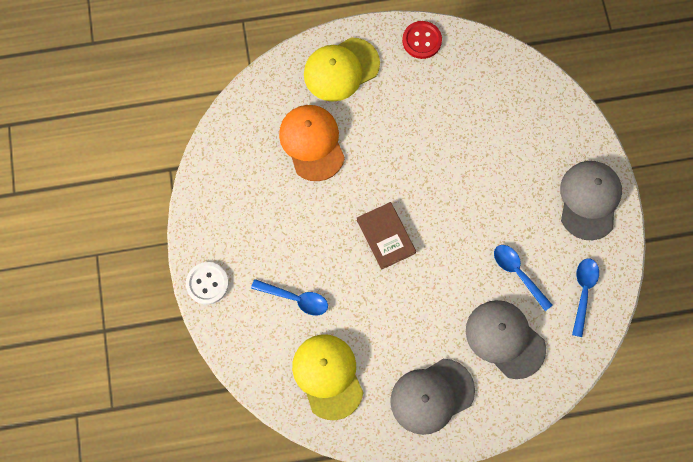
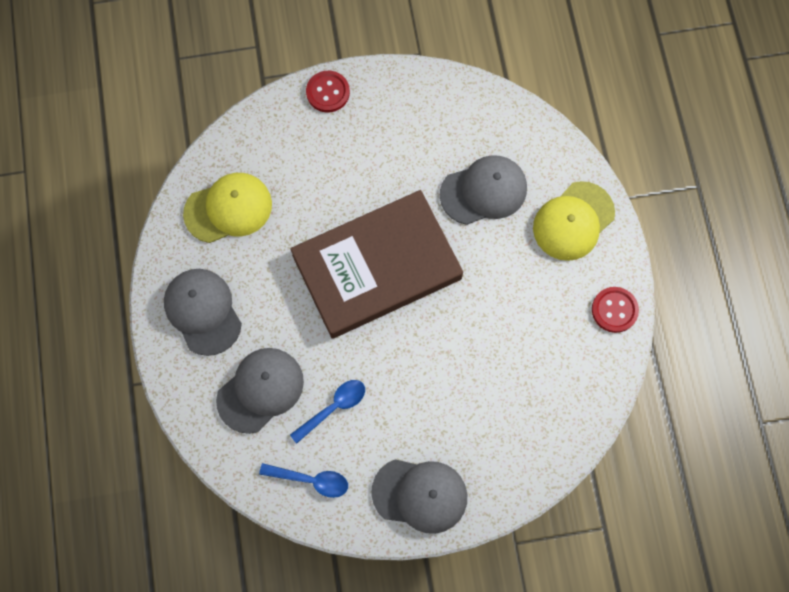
camera: 90 degrees right, 0 degrees up
white button [186,262,229,305] -> red button [306,71,350,112]
blue spoon [251,279,328,315] -> none
orange cap [279,105,345,181] -> grey cap [440,155,527,225]
yellow cap [304,37,380,102] -> yellow cap turned 105 degrees counterclockwise [533,181,615,261]
brown book [357,202,416,270] -> brown book [290,190,463,338], size x2.31

